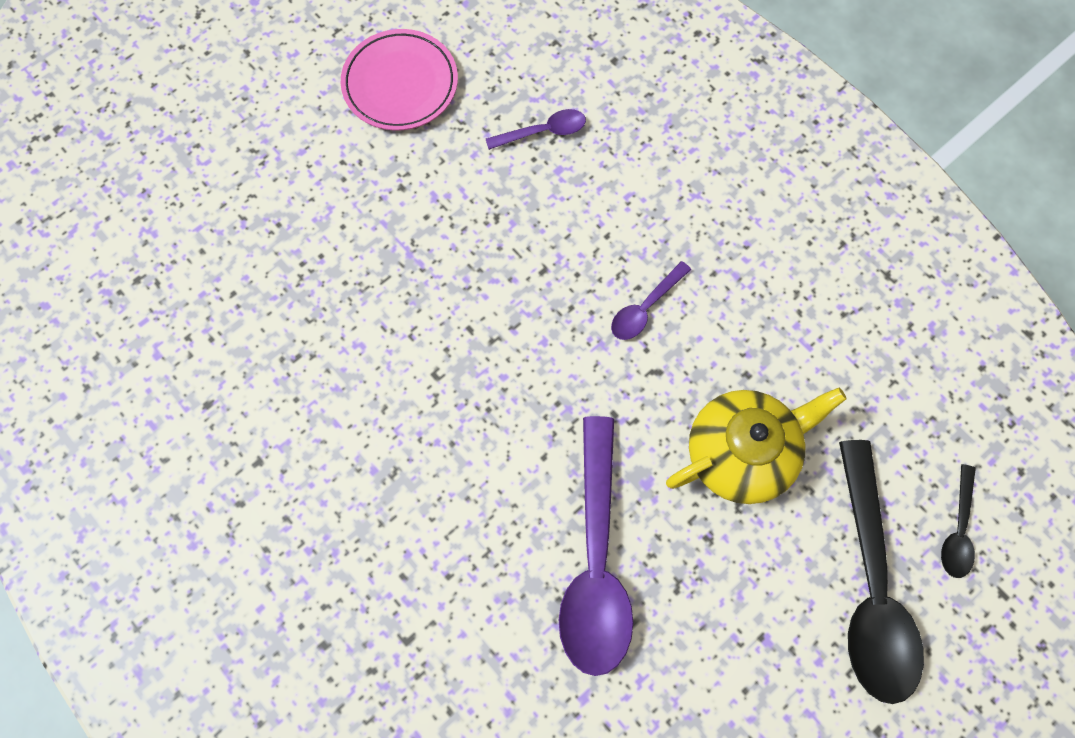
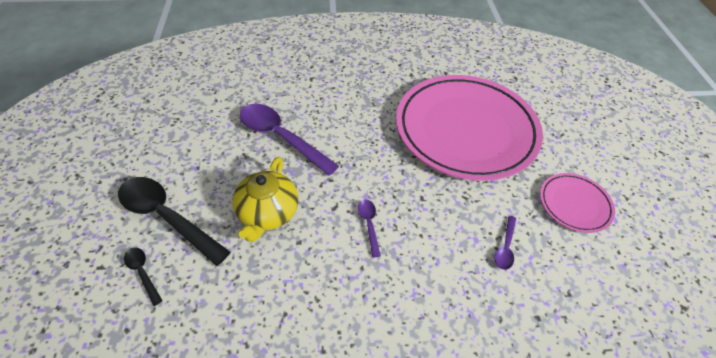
camera: 125 degrees right, 20 degrees down
none -> pink plate [396,75,543,181]

